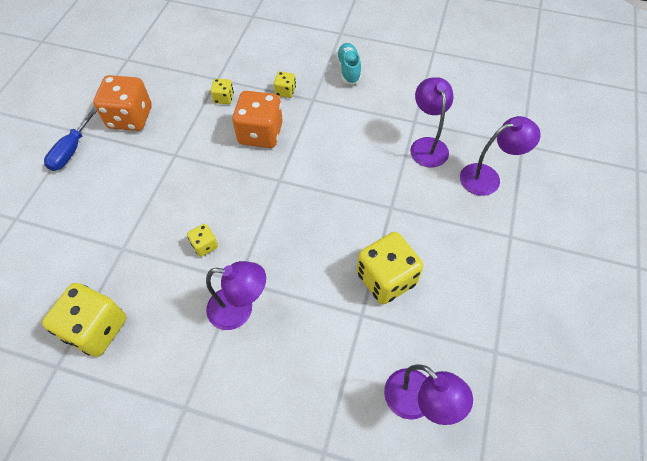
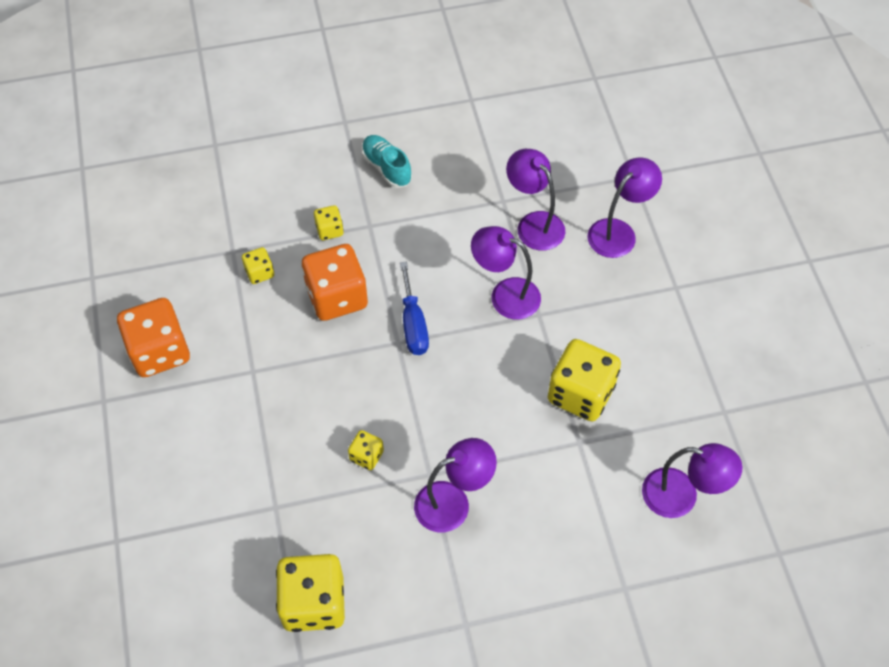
camera: 30 degrees left, 0 degrees up
blue screwdriver [44,108,97,171] -> blue screwdriver moved to [400,262,429,355]
none -> purple lamp [471,226,541,320]

